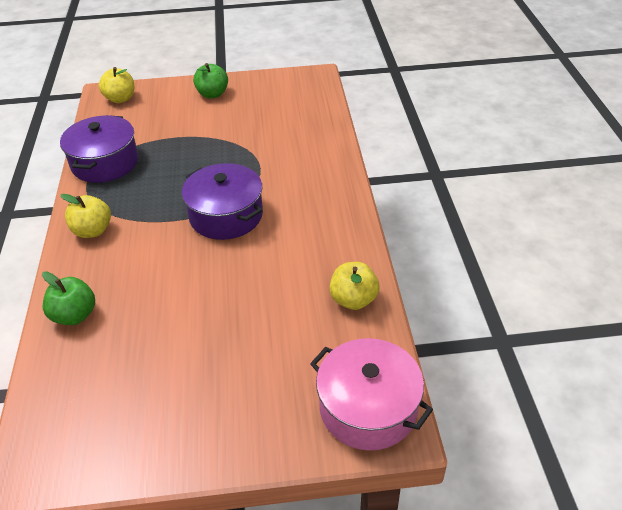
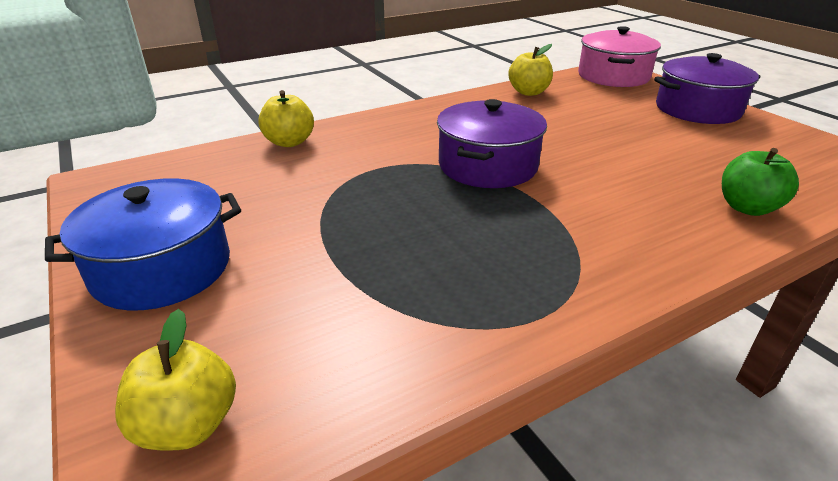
camera: 115 degrees left, 10 degrees down
purple pot [60,115,138,183] -> purple pot moved to [654,53,760,124]
yellow apple [60,194,111,238] -> yellow apple moved to [258,90,314,147]
green apple [193,63,228,98] -> blue pot [45,178,241,310]

